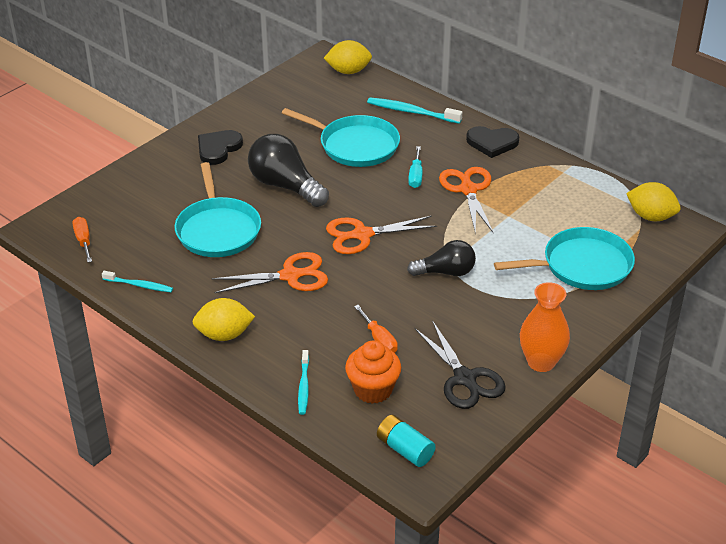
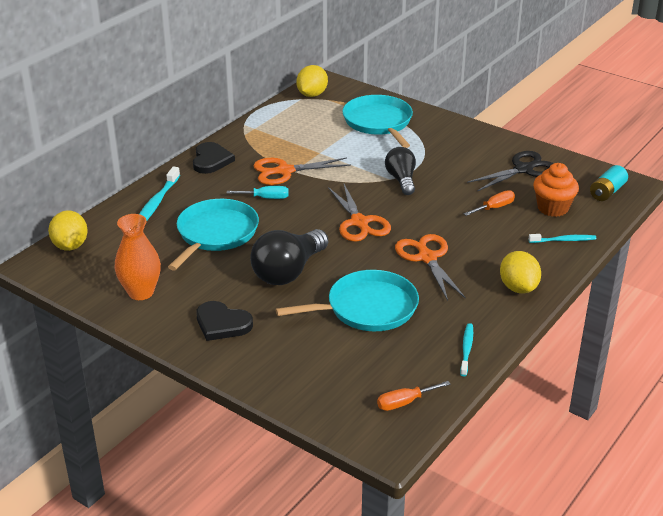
camera: 95 degrees left, 5 degrees down
orange vase [520,282,570,372] -> orange vase moved to [115,214,161,300]

